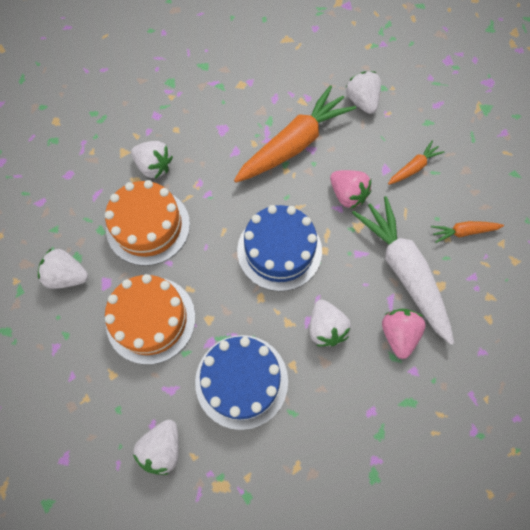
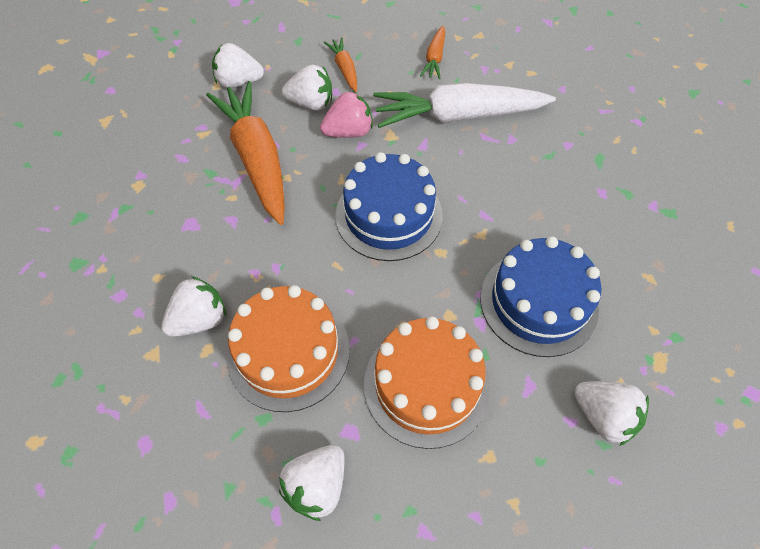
camera: 70 degrees left, 10 degrees down
white strawberry [309,300,351,347] -> white strawberry moved to [282,65,332,111]
pink strawberry [382,309,426,359] -> none

